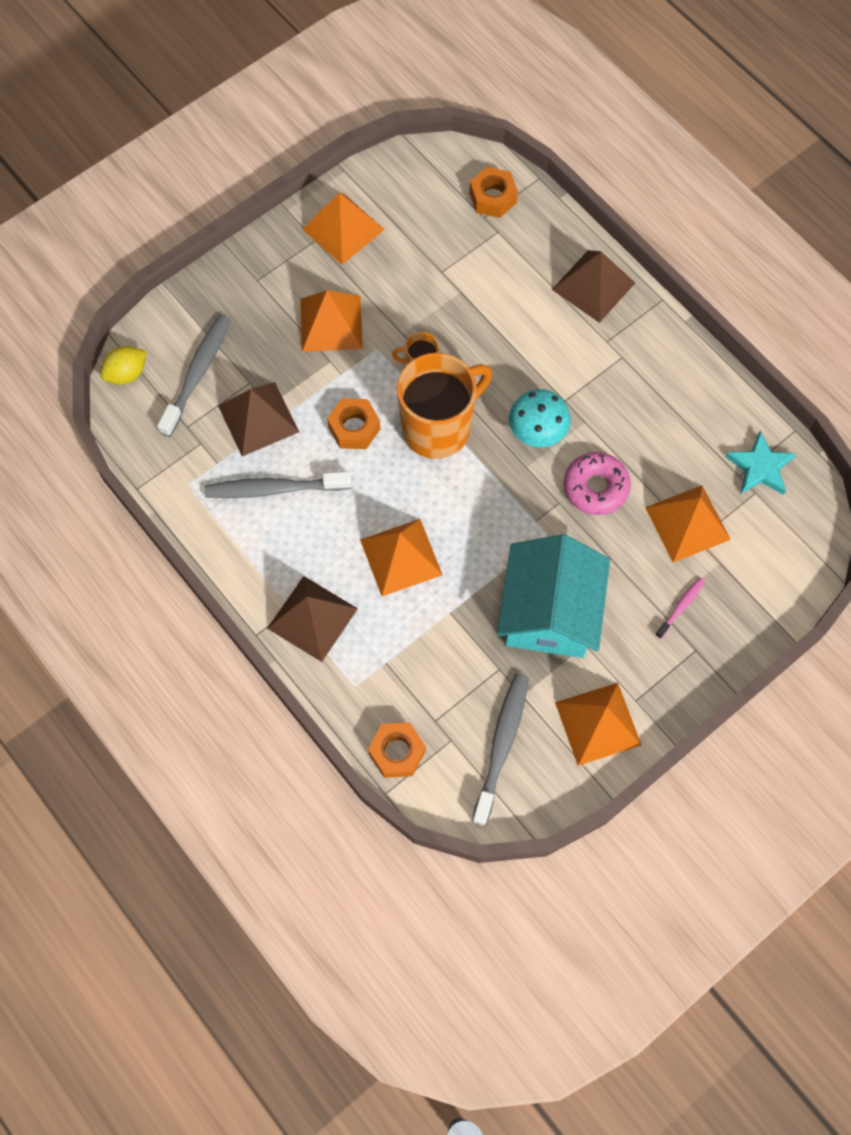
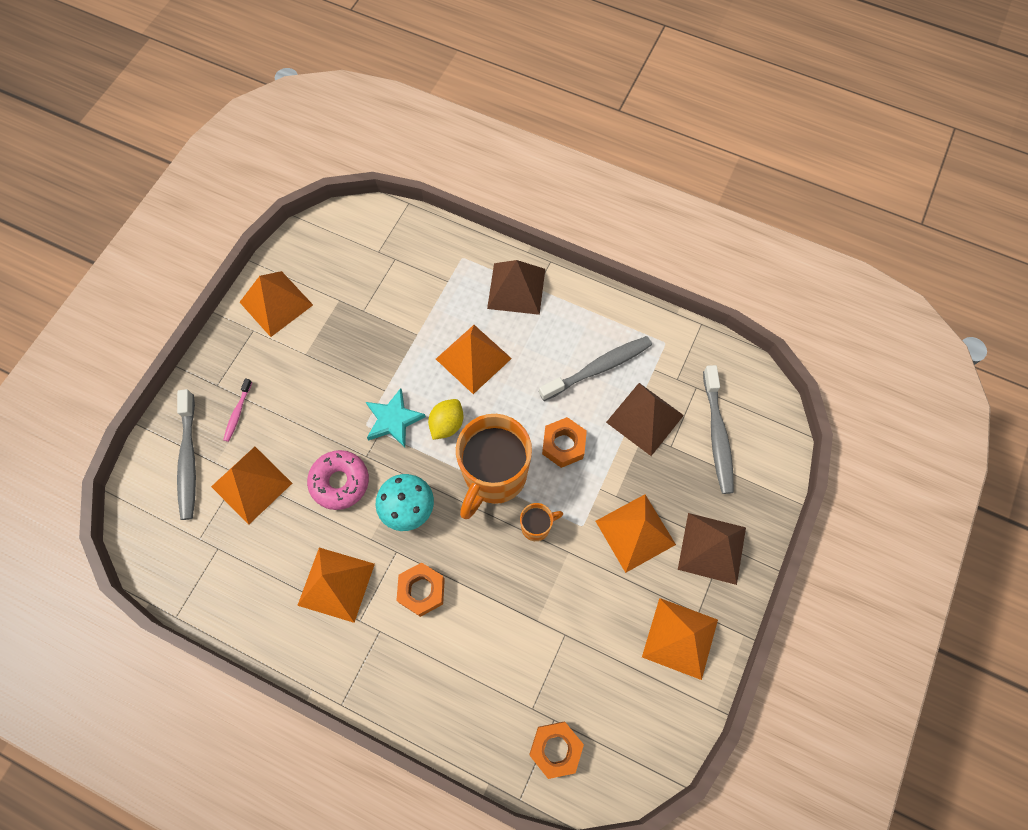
camera: 155 degrees right, 0 degrees up
yellow lemon [100,346,147,385] -> yellow lemon moved to [428,399,464,440]
orange nut [368,722,426,778] -> orange nut moved to [396,562,445,617]
grey toothbrush [472,674,529,826] -> grey toothbrush moved to [177,389,196,520]
turquoise house [497,534,610,658] -> none
brown pyramid [552,250,635,323] -> brown pyramid moved to [678,513,746,585]
turquoise star [725,431,796,495] -> turquoise star moved to [366,388,426,448]
none -> orange pyramid [297,548,375,623]

